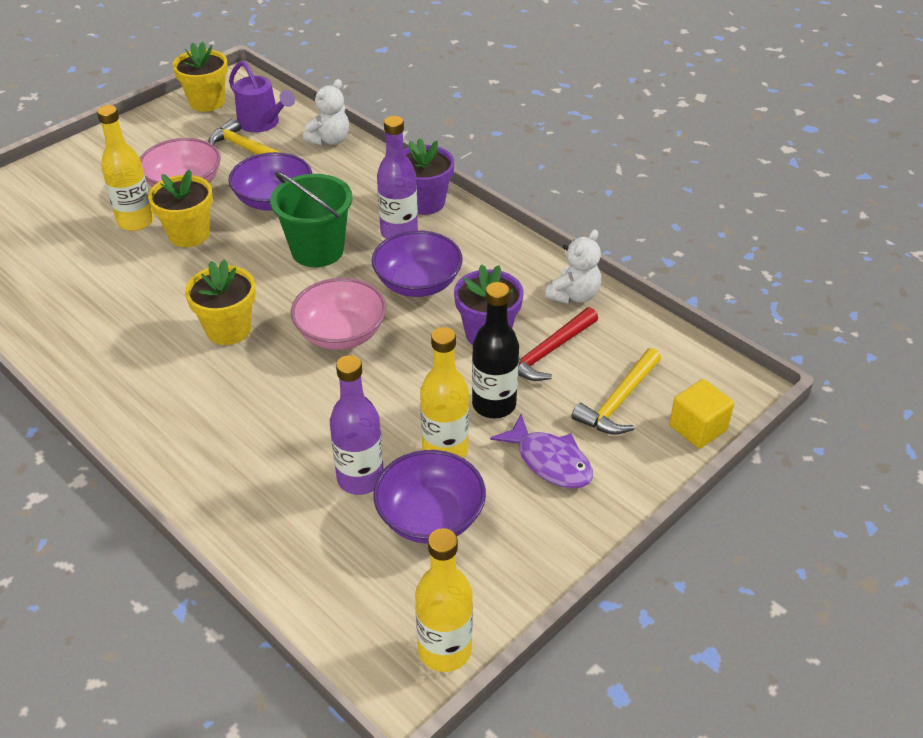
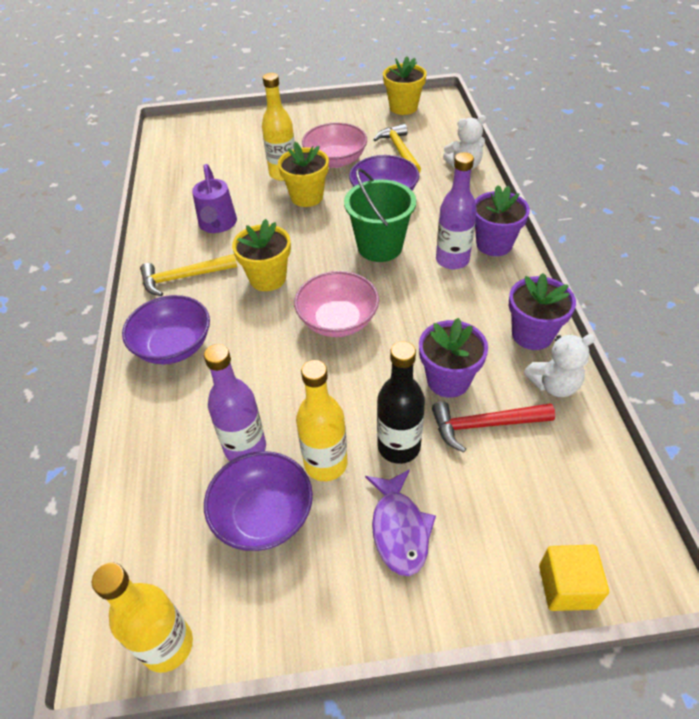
camera: 40 degrees right, 5 degrees up
purple watering can [229,61,295,132] -> purple watering can moved to [192,164,237,233]
purple bowl [372,230,463,297] -> purple bowl moved to [122,295,210,364]
yellow hammer [572,348,661,435] -> yellow hammer moved to [140,254,237,296]
none -> purple flower pot [509,273,576,350]

